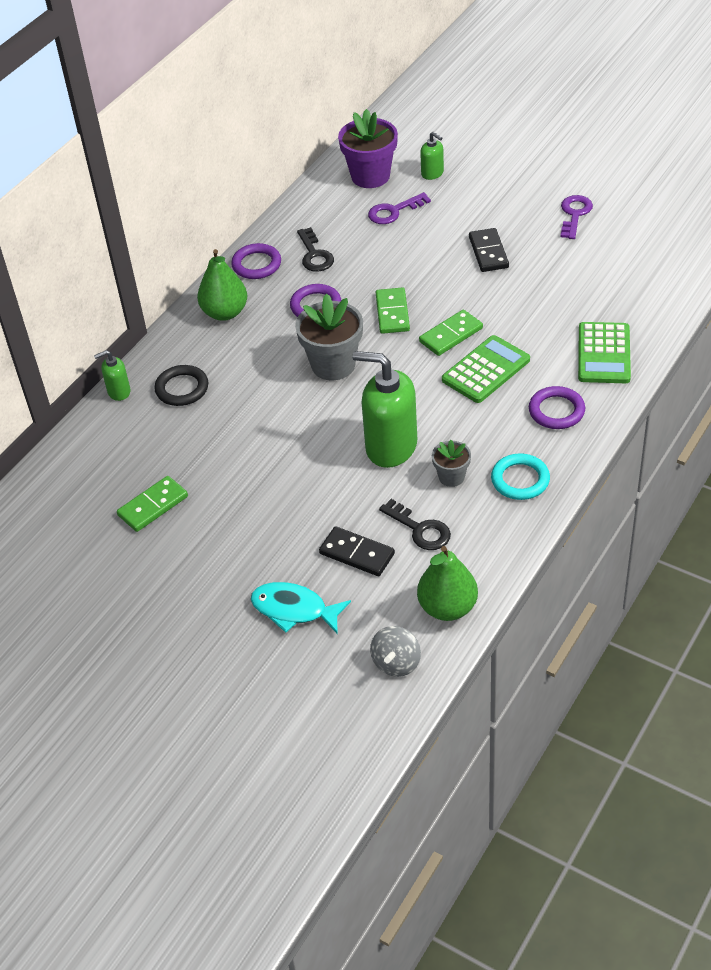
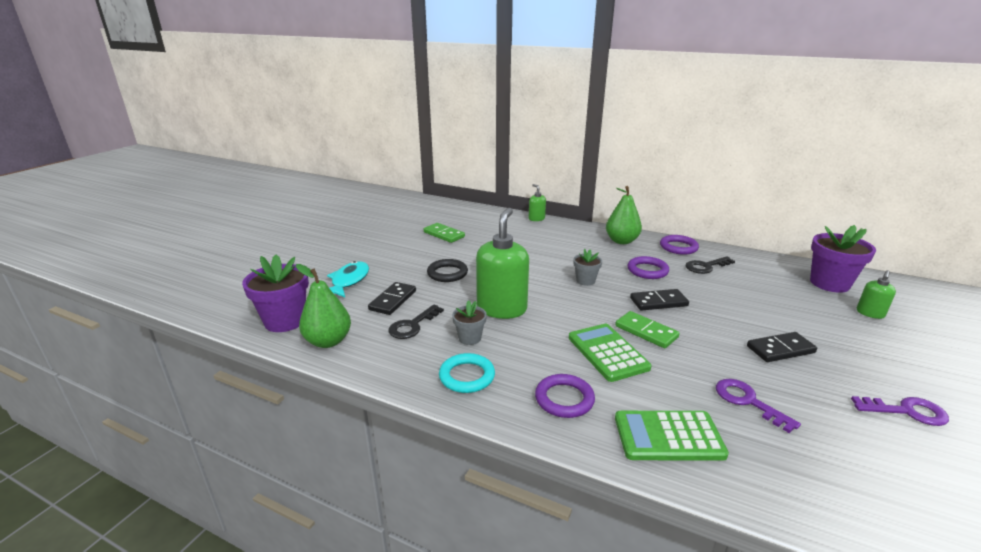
camera: 80 degrees right, 20 degrees down
black ring [154,365,208,406] -> black ring moved to [427,259,468,282]
grey flower pot [295,294,363,380] -> grey flower pot [573,249,602,286], size x0.54
purple key [368,192,431,224] -> purple key moved to [716,379,801,433]
grey spinning top [370,626,421,677] -> purple flower pot [242,255,309,332]
green domino [376,287,410,334] -> black domino [630,289,689,311]
green calculator [442,335,530,403] -> green calculator turned 150 degrees counterclockwise [569,324,652,382]

